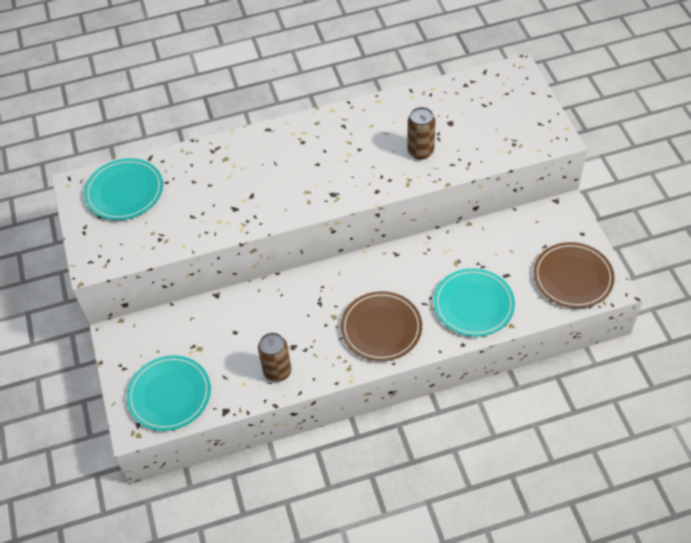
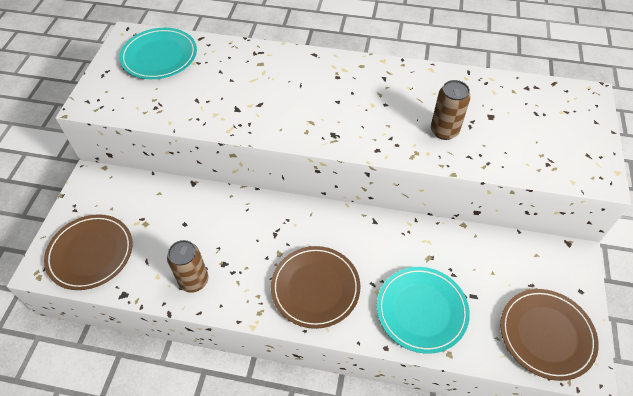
camera: 25 degrees right, 0 degrees up
turquoise plate [127,355,211,431] -> brown plate [44,214,133,290]

